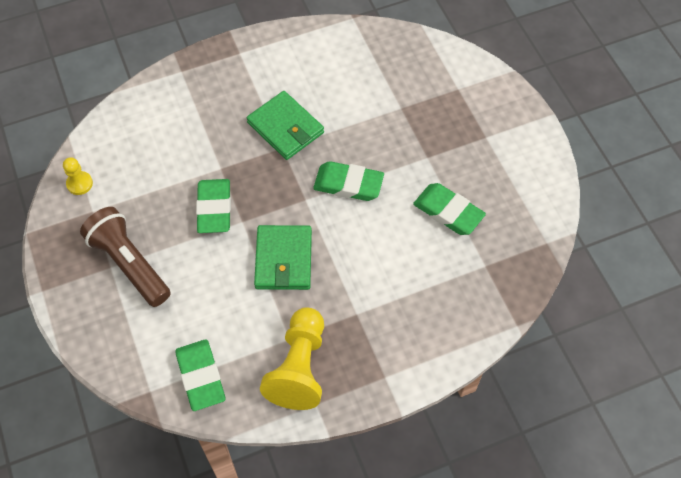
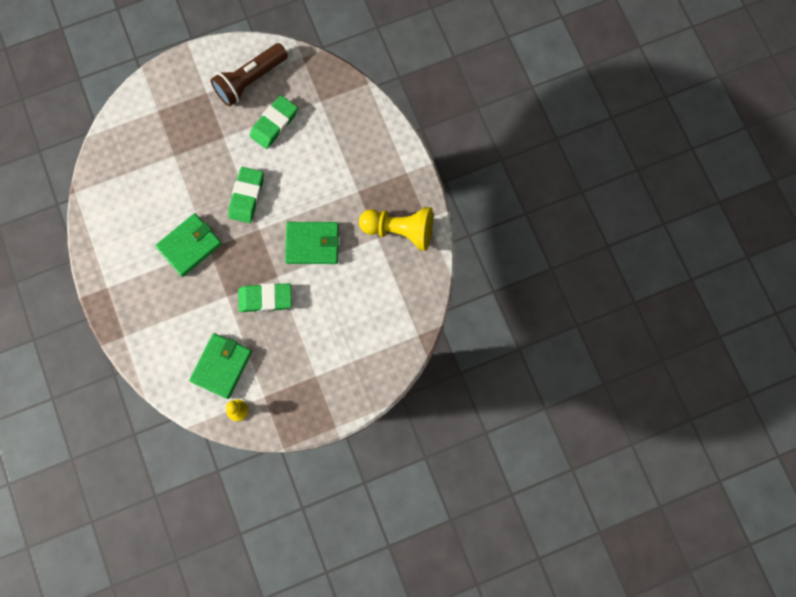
camera: 90 degrees left, 15 degrees up
brown flashlight [80,207,171,307] -> brown flashlight moved to [210,43,288,107]
green eraser [176,339,225,411] -> none
none -> green wallet [189,333,252,399]

